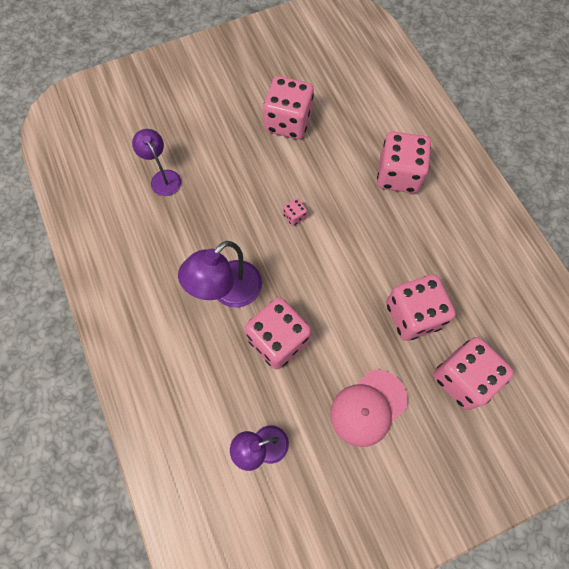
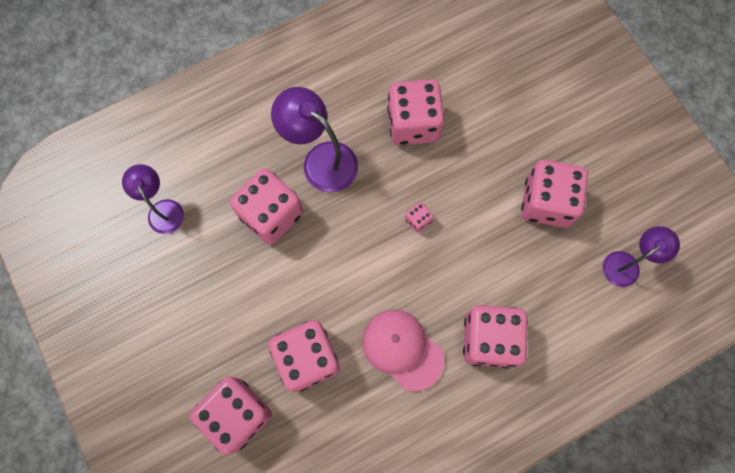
camera: 85 degrees right, 5 degrees up
purple lamp [132,129,181,196] -> purple lamp moved to [603,226,680,287]
pink cap [330,370,408,447] -> pink cap moved to [362,310,444,391]
none -> pink dice [387,79,445,145]

